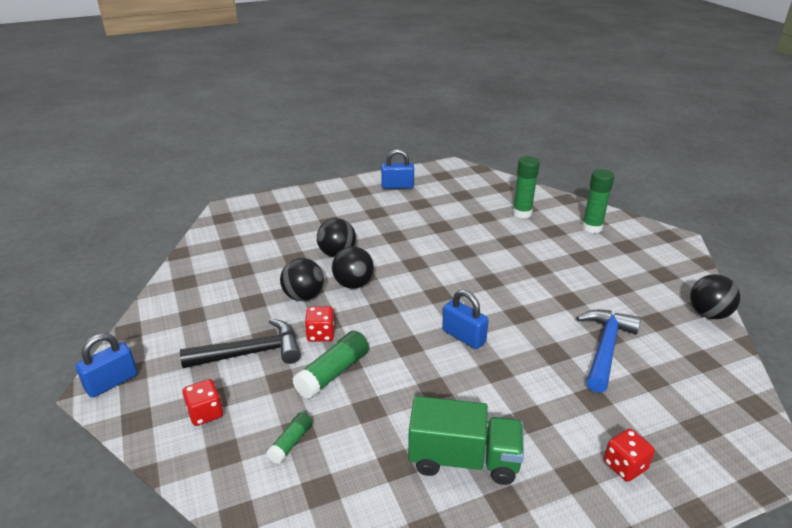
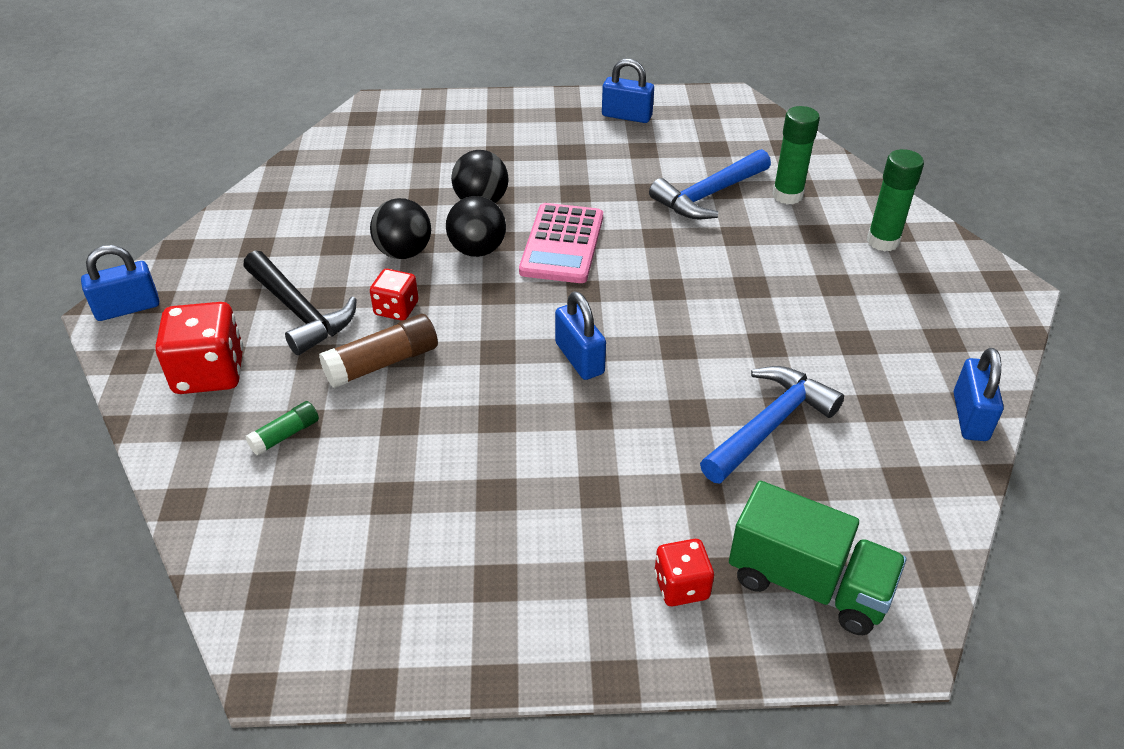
camera: 20 degrees right, 10 degrees up
black hammer [180,319,301,368] -> black hammer turned 45 degrees clockwise [243,250,357,355]
red dice [183,379,223,426] -> red dice [155,302,243,394], size x1.70
green glue stick [292,331,369,399] -> brown glue stick [319,314,438,388]
green truck [408,396,524,485] -> green truck moved to [729,481,906,635]
black ball [690,274,740,319] -> blue padlock [954,348,1004,441]
none -> pink calculator [519,203,603,283]
none -> blue hammer [649,149,771,219]

